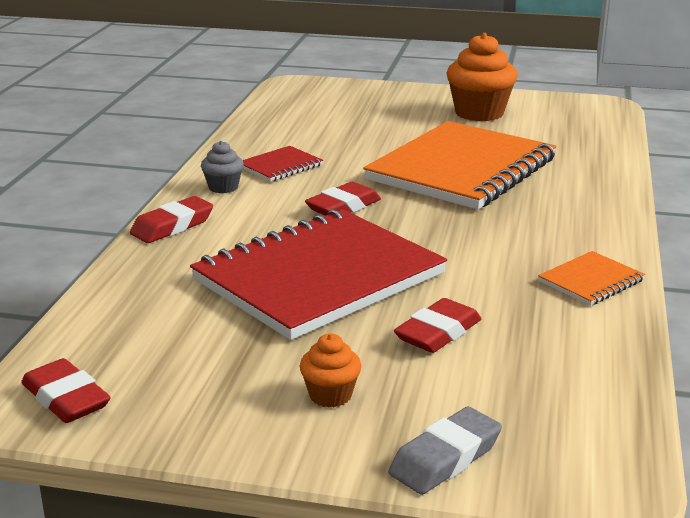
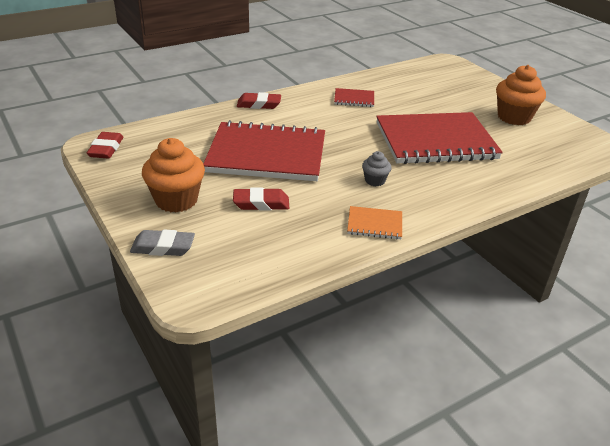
camera: 45 degrees right, 10 degrees up
grey cupcake [201,141,244,193] -> grey cupcake moved to [362,151,392,186]
orange cupcake [300,333,362,408] -> orange cupcake [142,138,205,213], size x1.95
red eraser [305,182,381,216] -> none
orange notebook [363,121,556,210] -> red notebook [376,112,503,164]

